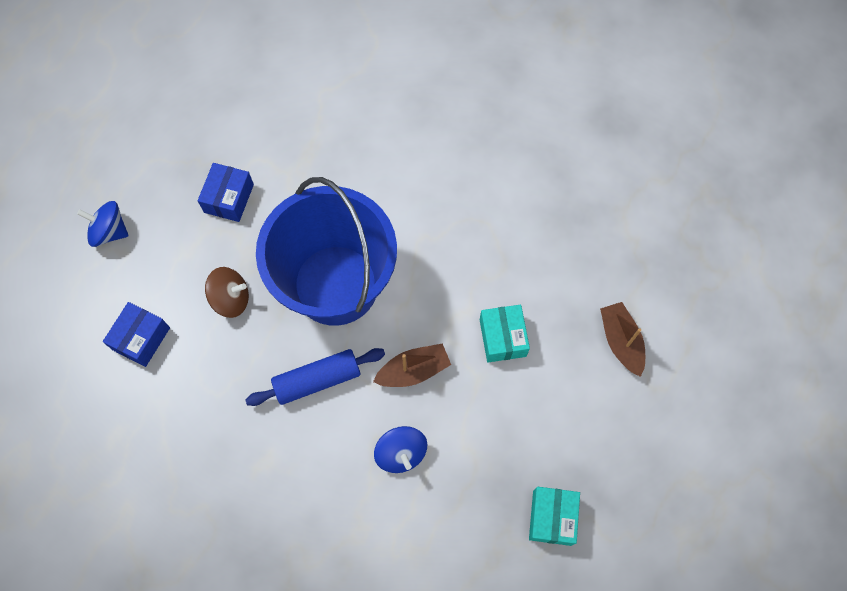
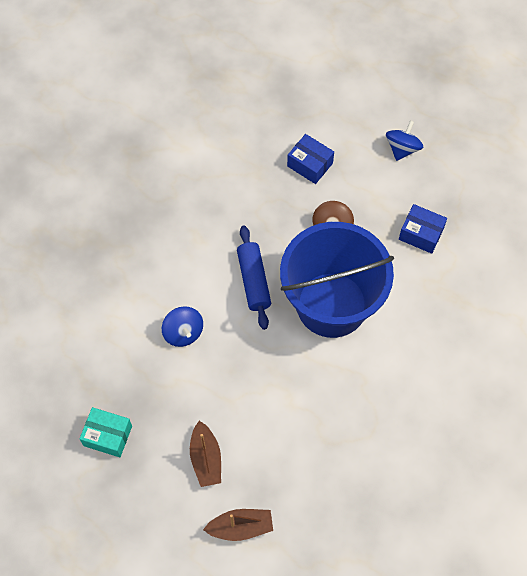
camera: 100 degrees right, 5 degrees down
brown boat [373,343,451,387] -> brown boat moved to [190,421,221,487]
blue spinning top [374,426,428,473] -> blue spinning top turned 105 degrees counterclockwise [162,306,203,347]
turquoise box [480,305,530,362] -> none

